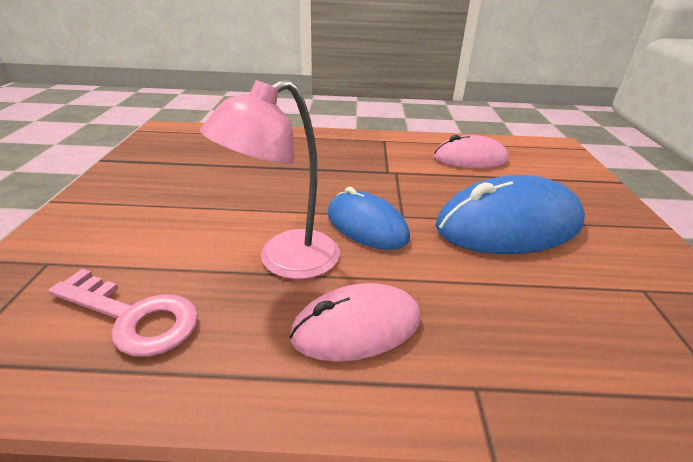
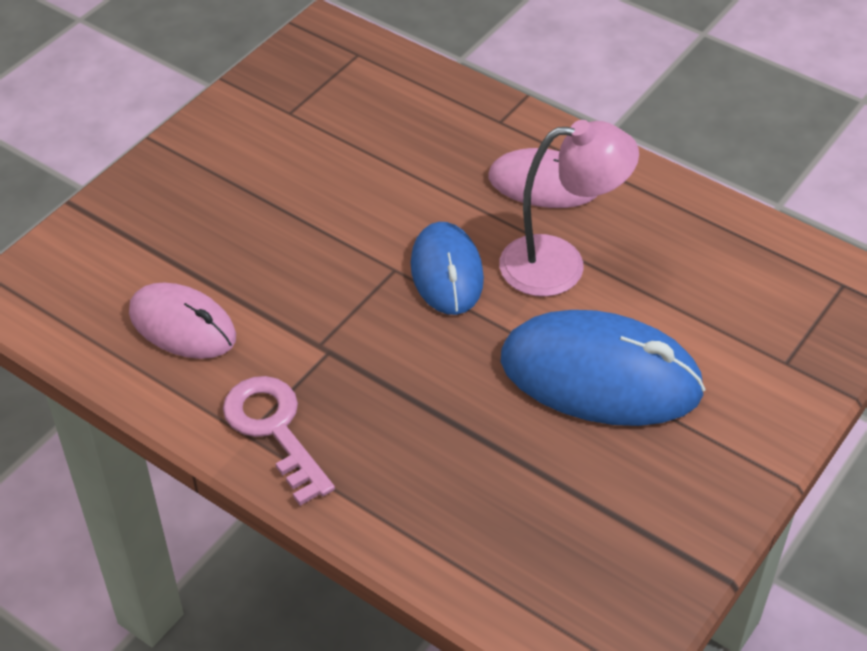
camera: 145 degrees left, 15 degrees up
pink key [48,269,198,357] -> pink key moved to [223,376,335,506]
blue mouse [435,175,585,254] -> blue mouse moved to [501,310,705,426]

